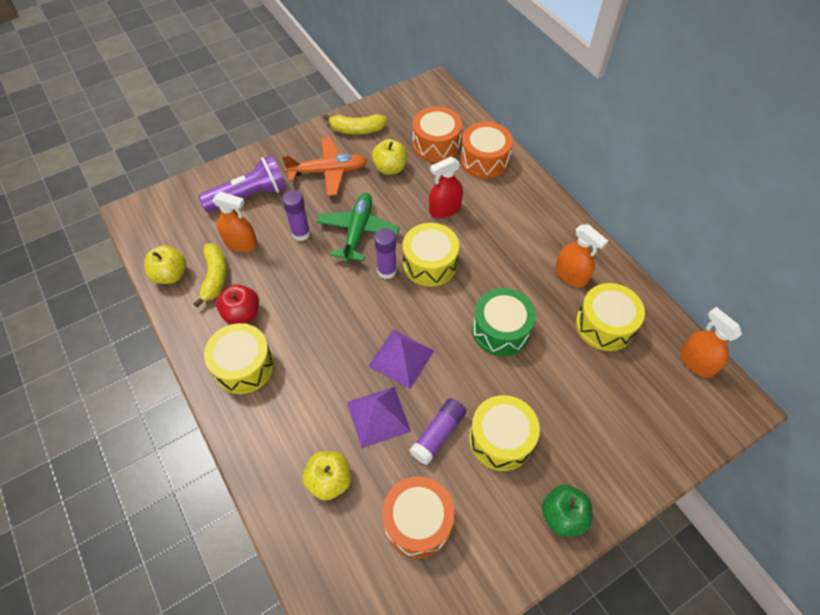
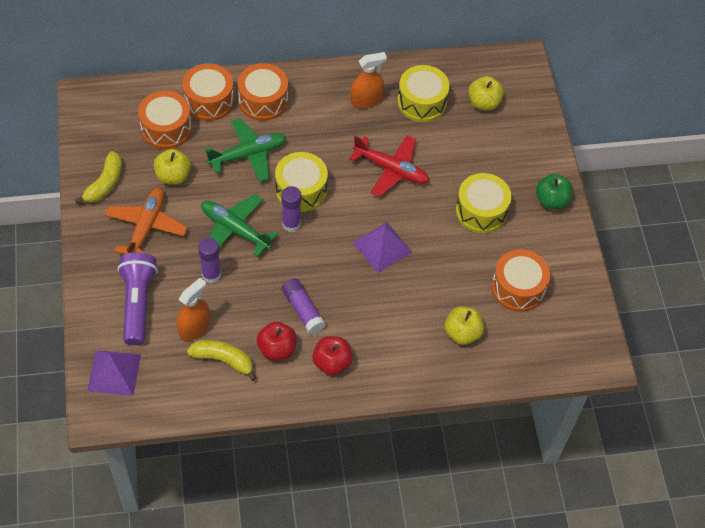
camera: 70 degrees left, 0 degrees up
yellow apple [144,245,187,284] -> yellow apple moved to [468,76,504,110]
yellow drum [204,323,274,394] -> red apple [312,336,353,375]
purple pyramid [347,387,411,448] -> purple pyramid moved to [87,350,141,396]
purple glue stick [409,398,466,465] -> purple glue stick moved to [282,278,325,334]
red spray bottle [429,157,463,218] -> green plane [205,118,286,182]
green drum [472,288,536,356] -> red plane [349,135,429,197]
orange spray bottle [680,307,742,378] -> none
none -> orange drum [238,63,288,121]

